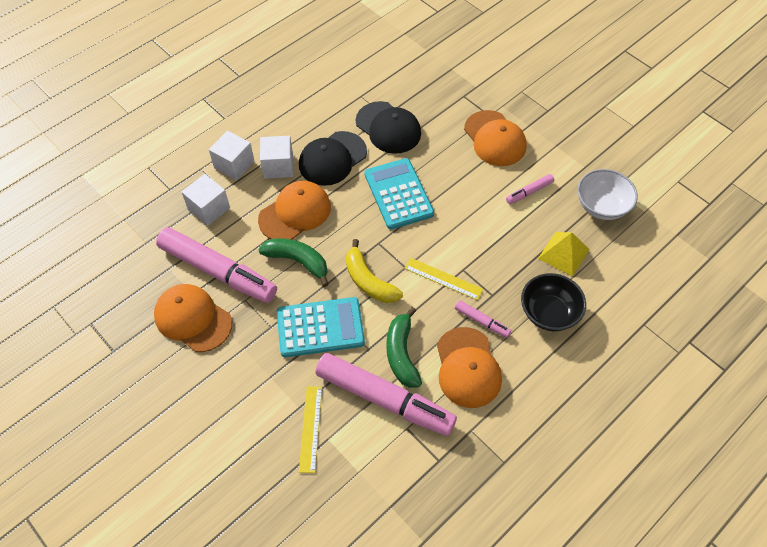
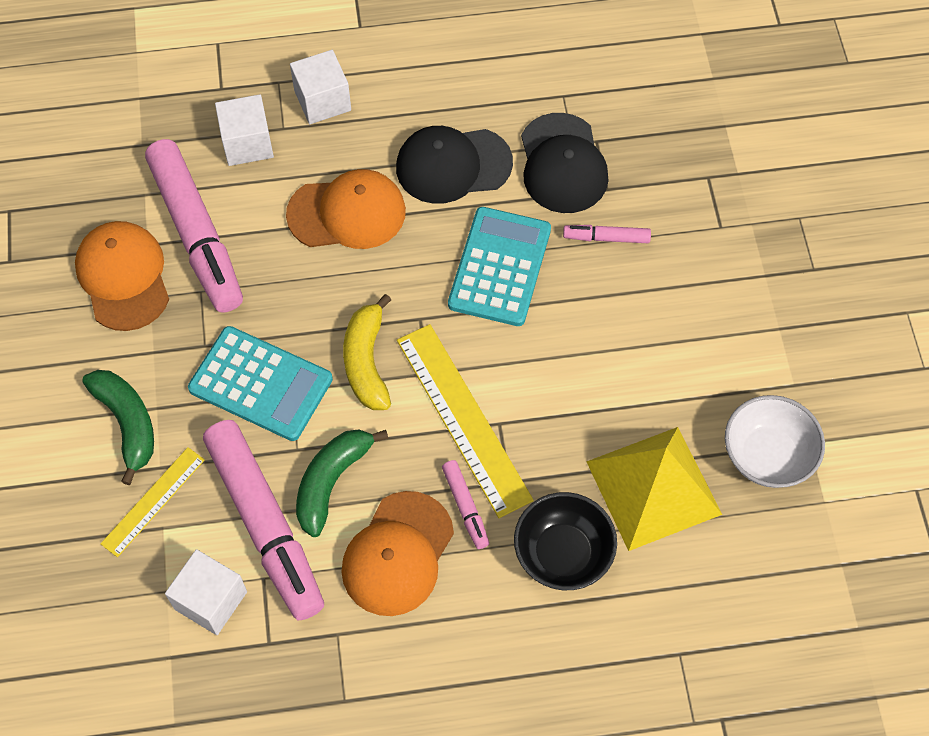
camera: 35 degrees right, 5 degrees up
green banana [258,238,329,287] -> green banana moved to [82,370,154,485]
white cube [260,136,293,179] -> white cube moved to [165,549,247,635]
yellow ruler [404,258,483,300] -> yellow ruler [397,324,534,518], size x1.74
orange cap [464,110,527,166] -> none
pink marker [506,174,554,204] -> pink marker moved to [563,225,651,243]
yellow pyramid [538,232,589,277] -> yellow pyramid [586,427,722,551], size x1.63

